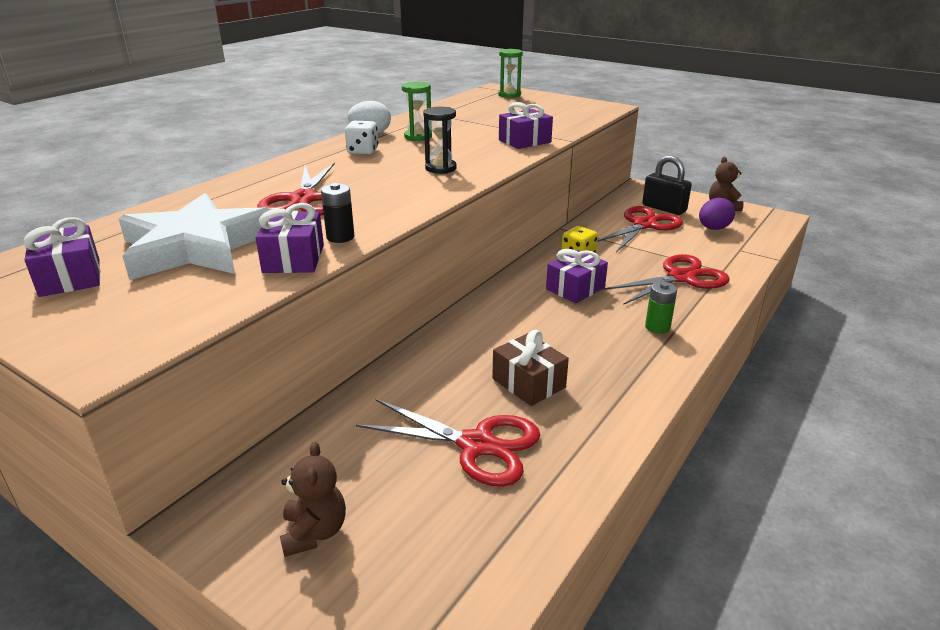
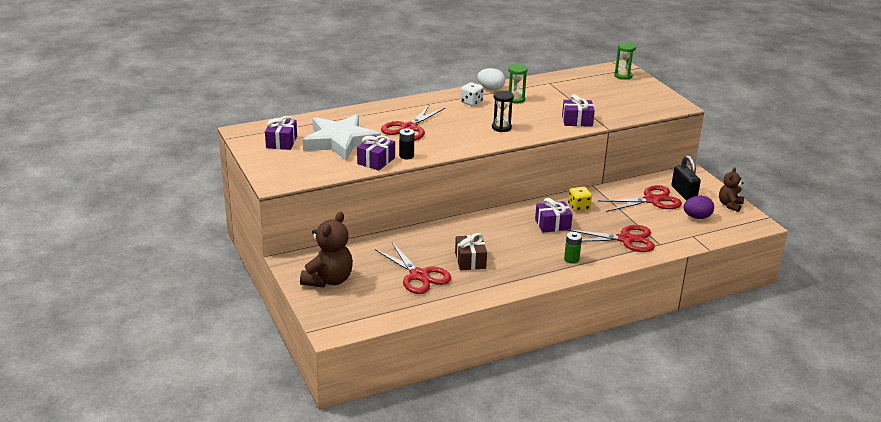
camera: 30 degrees right, 0 degrees up
brown teddy bear [280,441,346,557] -> brown teddy bear [300,212,353,288], size x1.69

